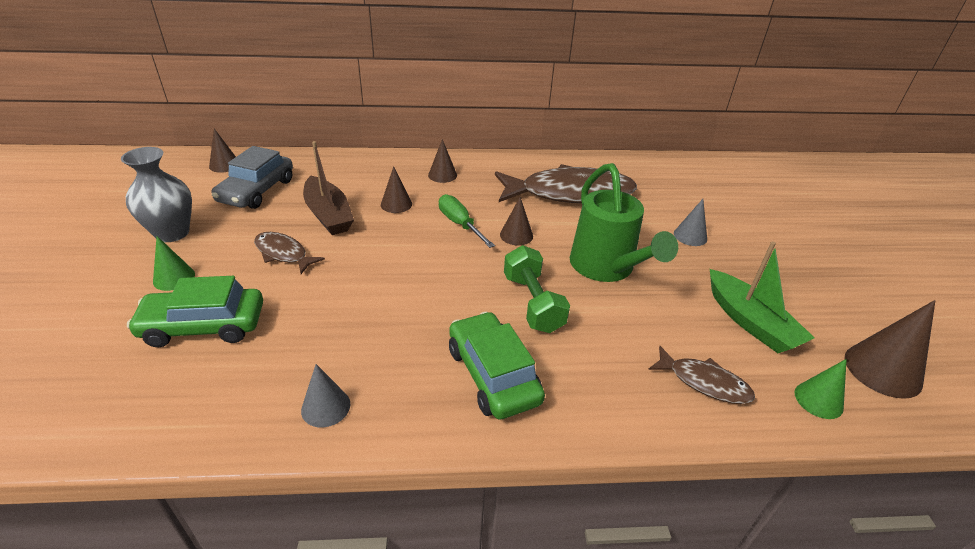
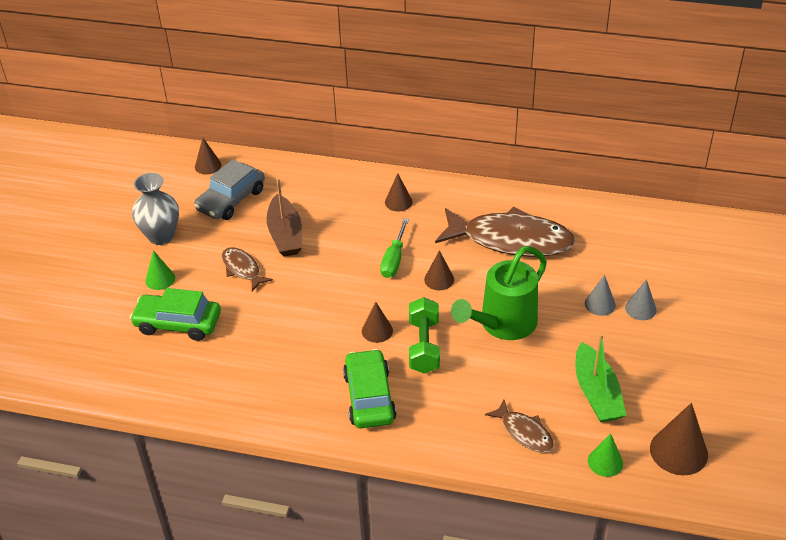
camera: 20 degrees right, 5 degrees up
grey cone [301,364,350,427] -> grey cone moved to [625,279,657,320]
brown cone [381,167,412,213] -> brown cone moved to [362,302,393,343]
green screwdriver [439,194,495,248] -> green screwdriver turned 150 degrees counterclockwise [380,218,409,278]
green watering can [570,163,678,282] -> green watering can turned 45 degrees clockwise [451,246,547,340]

